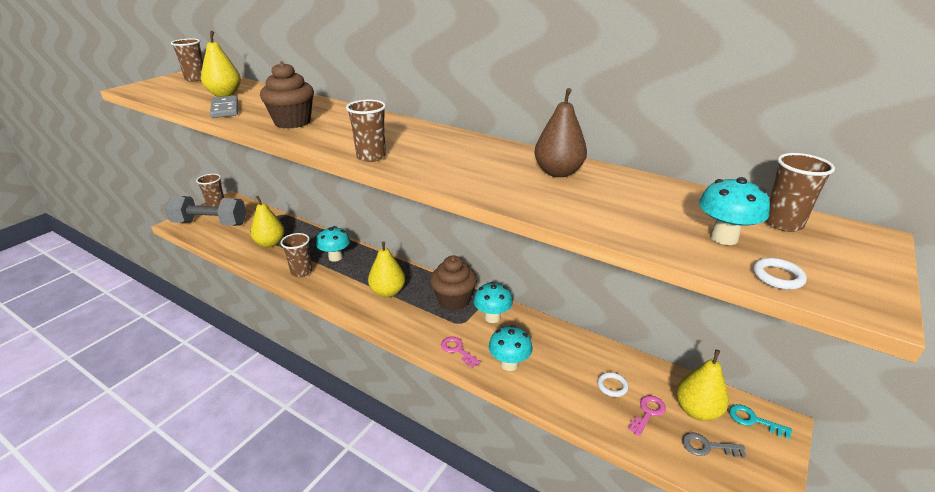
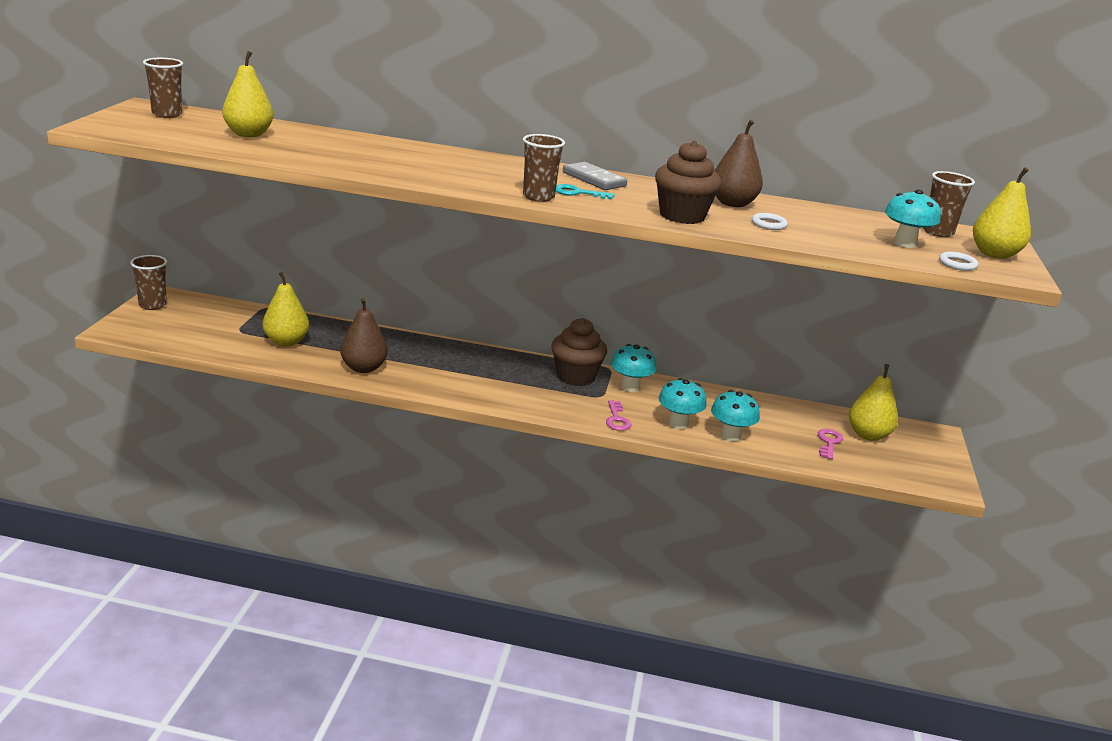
camera: 25 degrees left, 5 degrees down
grey dumbbell [165,195,246,226] -> none
grey domino [210,95,238,118] -> grey domino moved to [563,162,627,190]
brown cupcake [260,61,314,129] -> brown cupcake moved to [655,141,722,224]
brown cup [281,233,312,277] -> brown pear [340,298,388,373]
turquoise mushroom [316,226,350,262] -> turquoise mushroom moved to [711,390,760,442]
yellow pear [368,241,405,297] -> yellow pear moved to [973,167,1031,259]
pink key [441,337,481,368] -> pink key turned 120 degrees counterclockwise [606,400,632,431]
white ring [597,372,629,397] -> white ring moved to [752,213,788,230]
grey key [682,432,746,458] -> none
turquoise key [729,404,792,439] -> turquoise key moved to [556,184,615,200]

